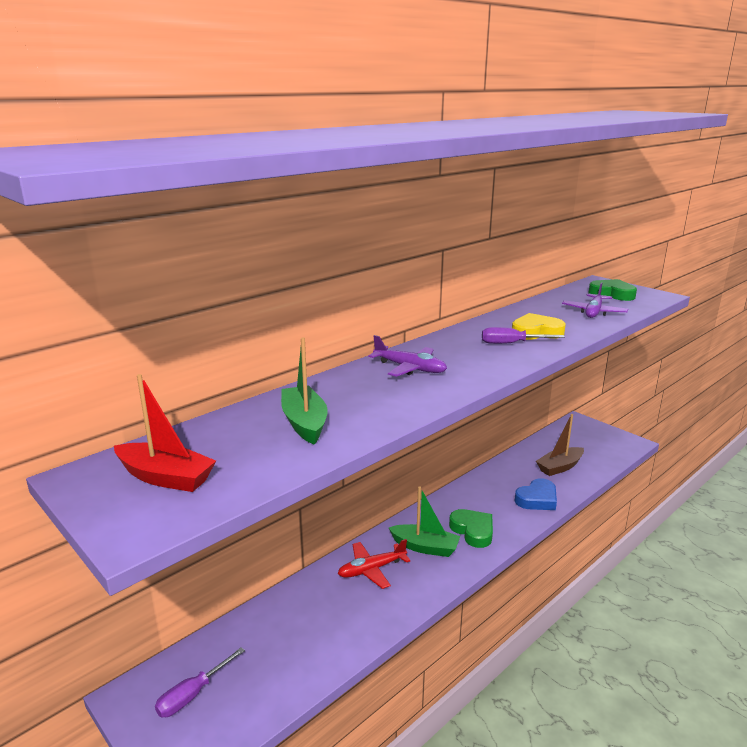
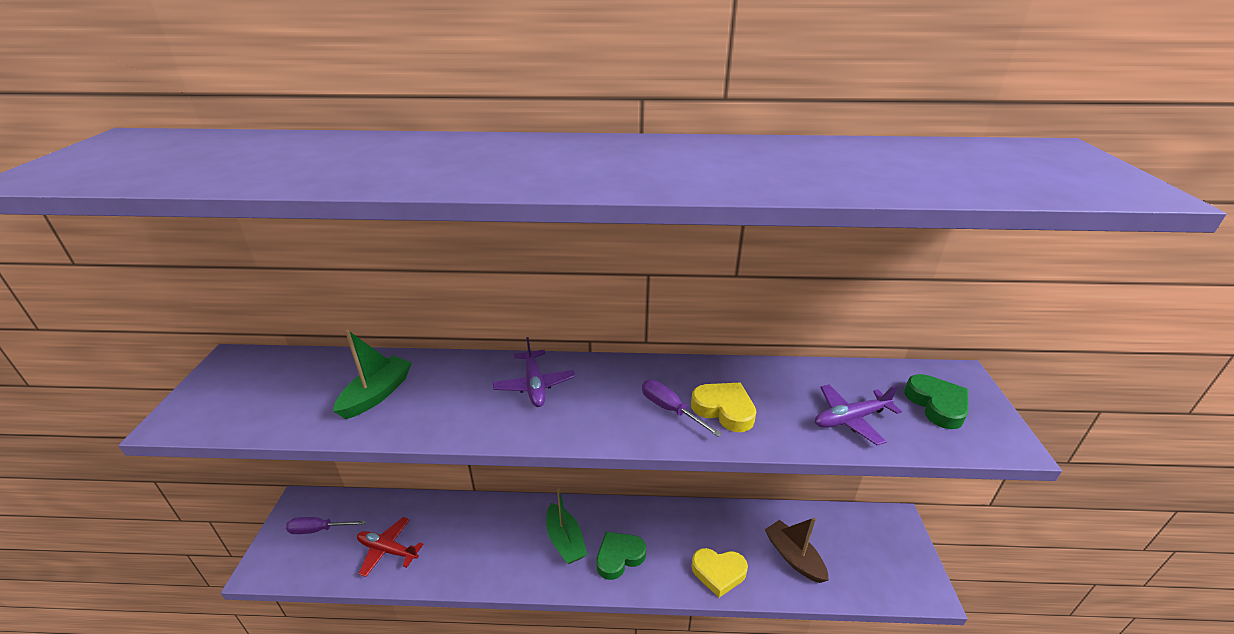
camera: 45 degrees right, 10 degrees up
red boat [114,374,216,492] -> none
red plane [338,539,410,589] -> red plane moved to [357,517,423,577]
green heart [449,509,493,548] -> green heart turned 135 degrees counterclockwise [596,532,646,580]
blue heart [515,478,557,510] -> yellow heart [692,548,748,598]
brown boat [536,414,584,476] -> brown boat turned 45 degrees clockwise [765,517,829,583]

